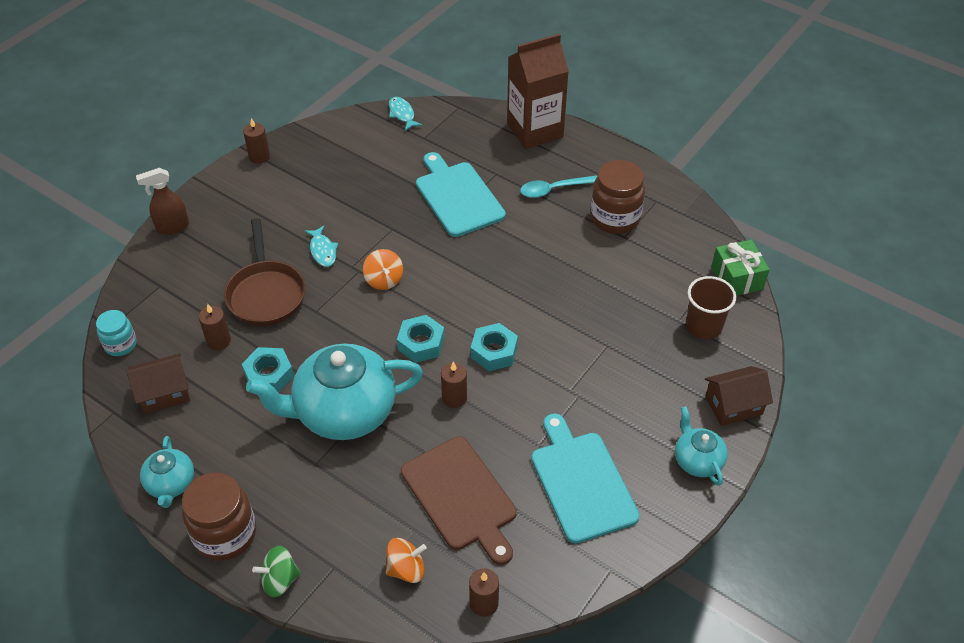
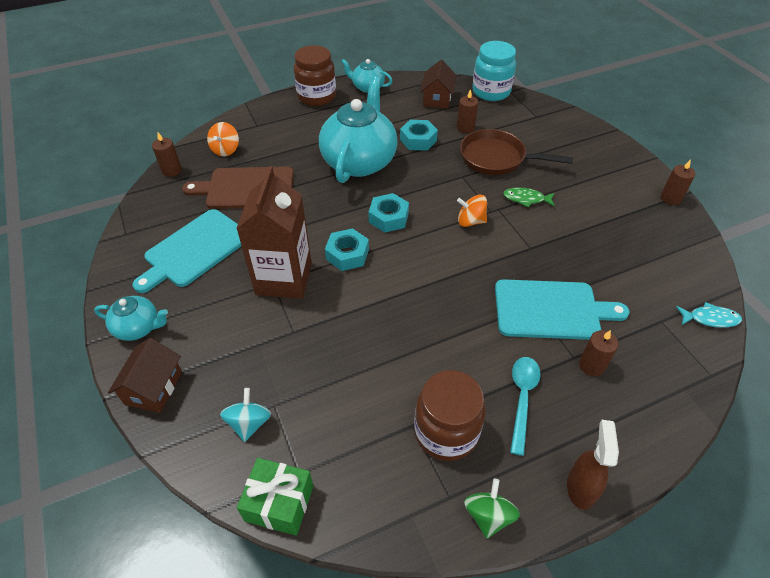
camera: 120 degrees right, 0 degrees up
turquoise jar [96,310,137,356] -> turquoise jar [472,41,516,101], size x1.70
brown spray bottle [136,168,189,235] -> brown spray bottle moved to [567,420,619,510]
green spinning top [252,546,301,597] -> green spinning top moved to [464,479,520,539]
turquoise fish [304,225,338,267] -> green fish [503,187,555,207]
brown candle [441,362,467,408] -> brown candle moved to [579,330,618,376]
brown carton [507,34,569,149] -> brown carton moved to [236,166,312,299]
turquoise cutting board [531,413,640,544] -> turquoise cutting board turned 120 degrees clockwise [132,209,241,293]
brown cup [686,276,736,339] -> turquoise spinning top [220,388,271,442]

